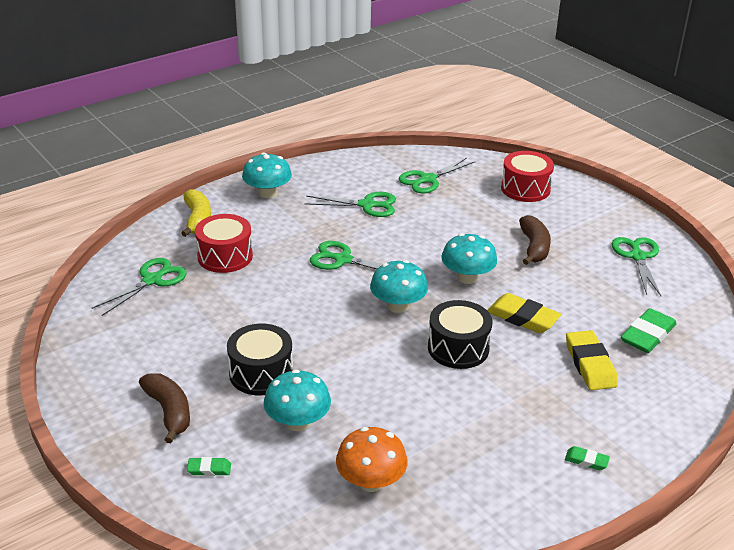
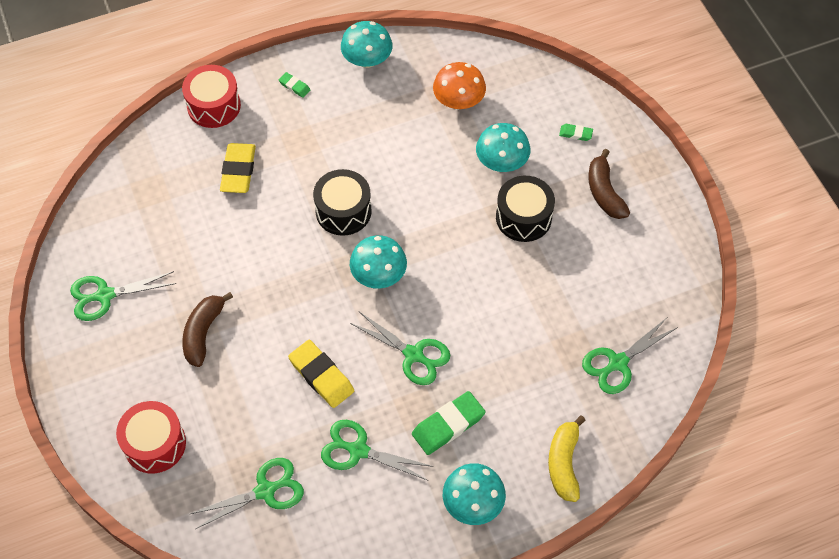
camera: 165 degrees left, 25 degrees up
red drum [195,214,253,273] -> red drum moved to [182,65,241,128]
turquoise mushroom [441,233,497,284] -> turquoise mushroom moved to [341,21,392,68]
yellow eraser [487,293,561,333] -> yellow eraser moved to [288,340,354,408]
green scissors [611,237,661,296] -> green scissors turned 60 degrees clockwise [70,271,176,321]
green eraser [621,308,677,353] -> green eraser moved to [412,391,486,455]

